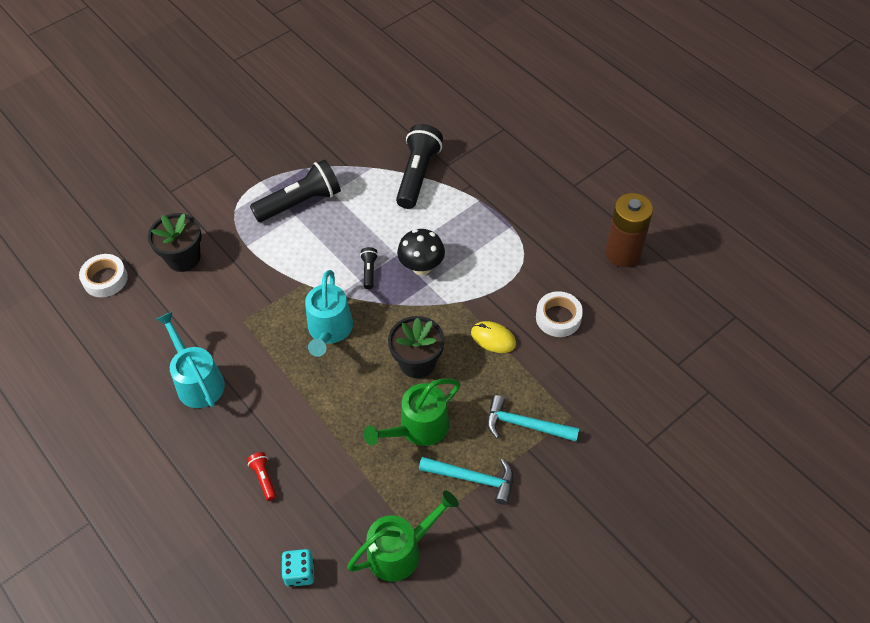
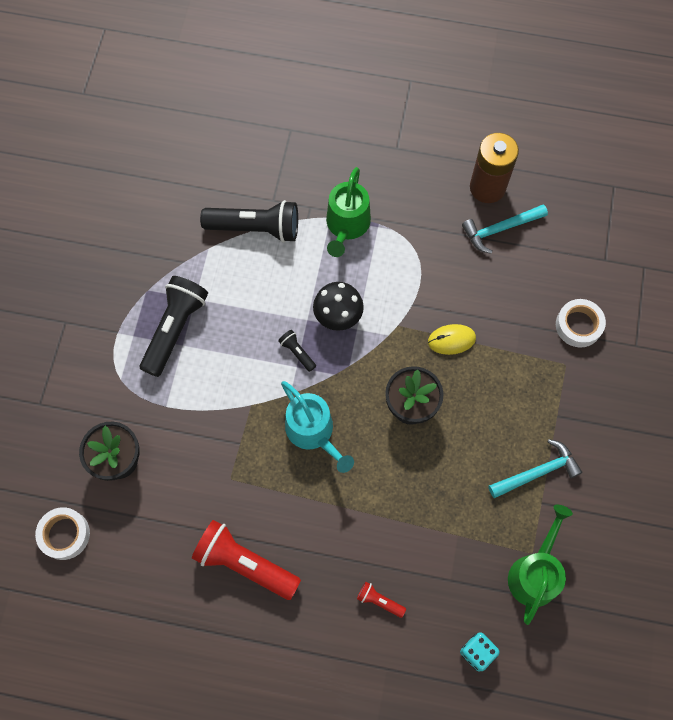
camera: 40 degrees left, 15 degrees up
turquoise watering can [156,312,225,408] -> red flashlight [192,520,301,600]
green watering can [364,378,460,446] -> green watering can moved to [326,167,371,257]
black flashlight [396,124,443,209] -> black flashlight turned 120 degrees clockwise [200,200,298,243]
turquoise hammer [487,395,579,441] -> turquoise hammer moved to [462,204,548,254]
white tape [536,291,583,337] -> white tape moved to [556,299,606,348]

